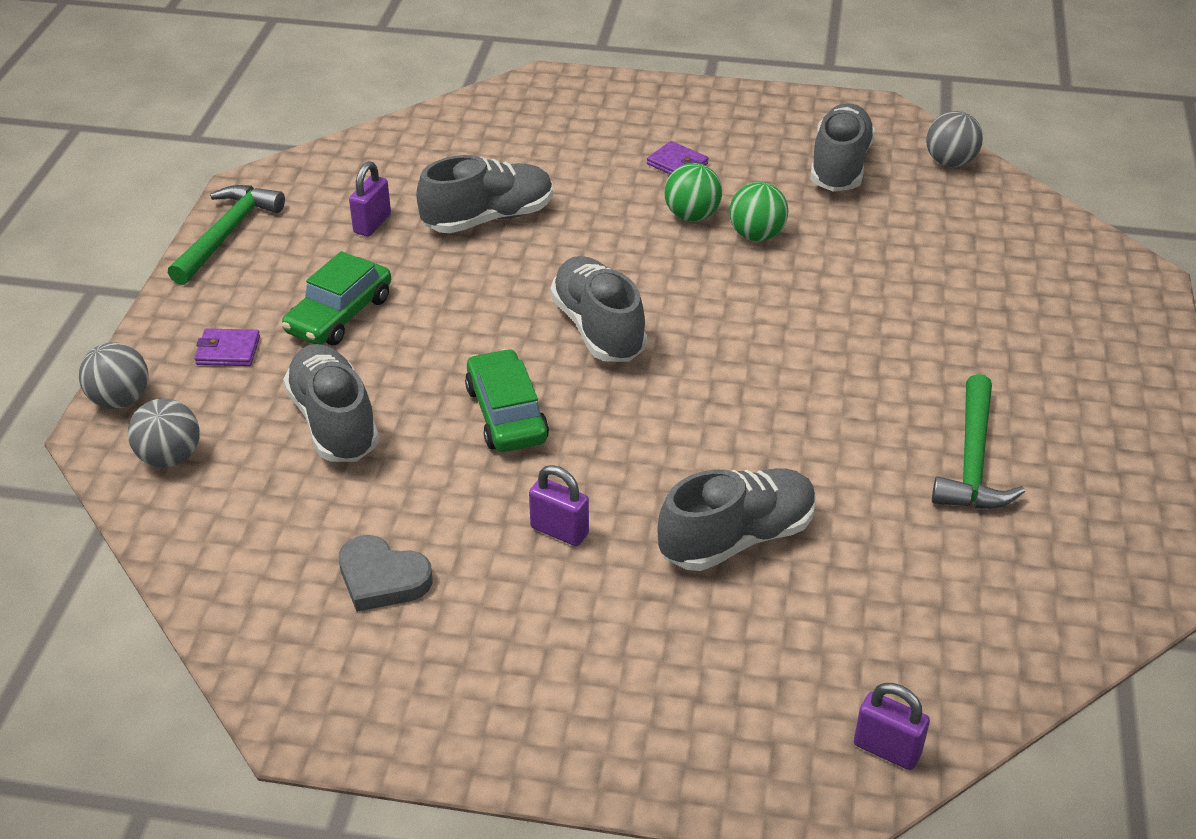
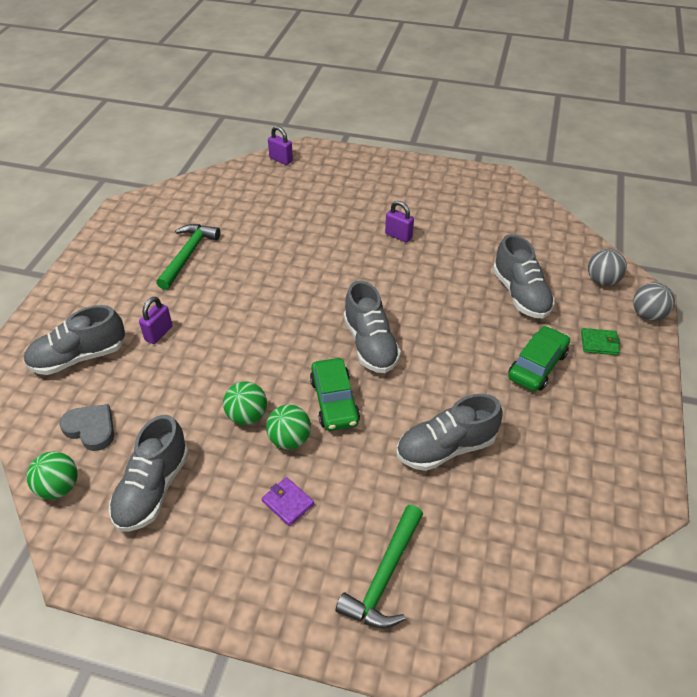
camera: 175 degrees left, 5 degrees up
green hammer [168,185,285,285] -> green hammer moved to [336,505,423,629]
purple wallet [194,328,260,366] -> green wallet [581,328,620,355]
grey heart [339,535,433,612] -> grey heart moved to [59,404,114,451]
purple padlock [349,161,391,237] -> purple padlock moved to [139,297,173,344]
green car [465,349,549,452] -> green car moved to [310,358,360,431]
grey shoe [657,468,817,571] -> grey shoe moved to [24,305,125,375]
grey ball [926,111,983,167] -> green ball [27,451,78,499]

